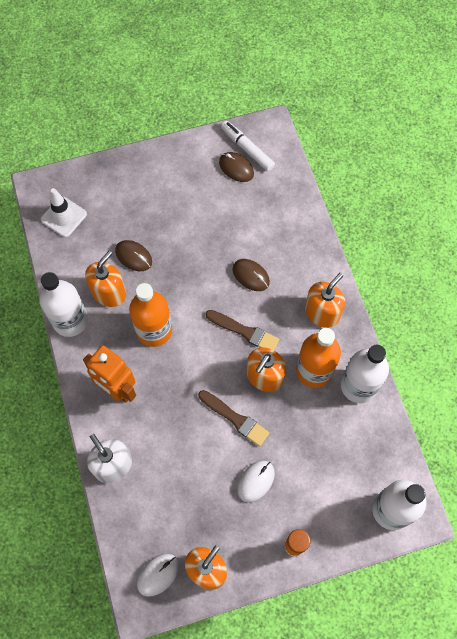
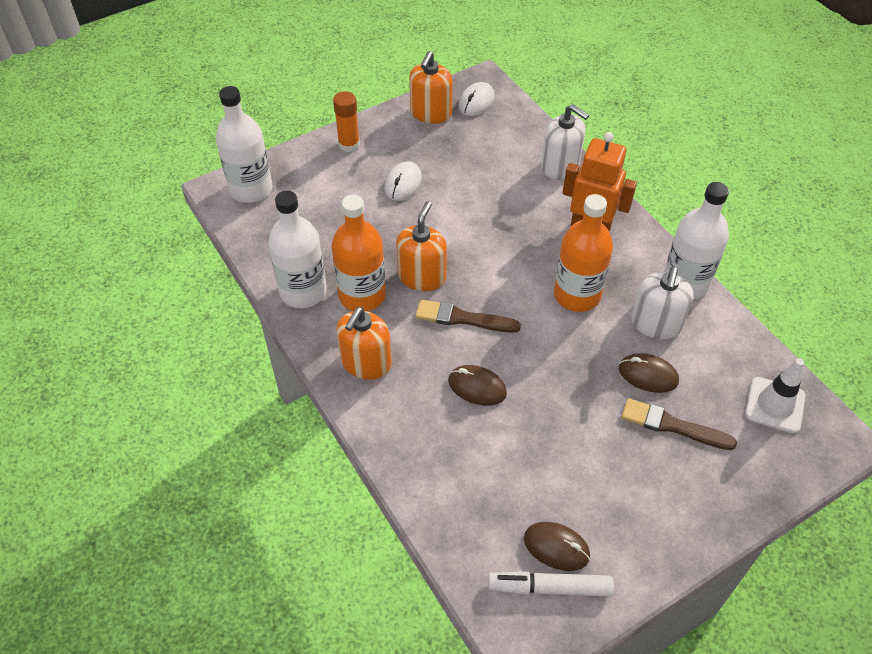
camera: 165 degrees right, 15 degrees down
orange soap dispenser [85,251,126,307] -> white soap dispenser [631,267,694,339]
brown brush [198,390,270,446] -> brown brush moved to [621,398,737,450]
white marker [221,121,275,171] -> white marker turned 150 degrees clockwise [488,571,614,597]

